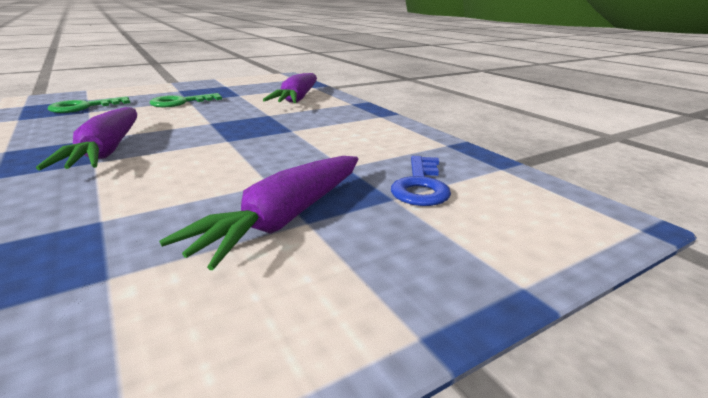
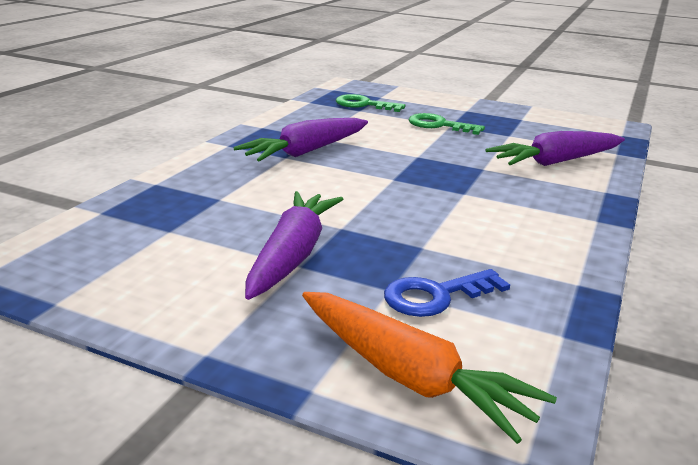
camera: 55 degrees right, 0 degrees up
purple carrot [159,156,358,270] -> purple carrot turned 105 degrees clockwise [245,191,343,300]
none -> orange carrot [302,292,557,444]

